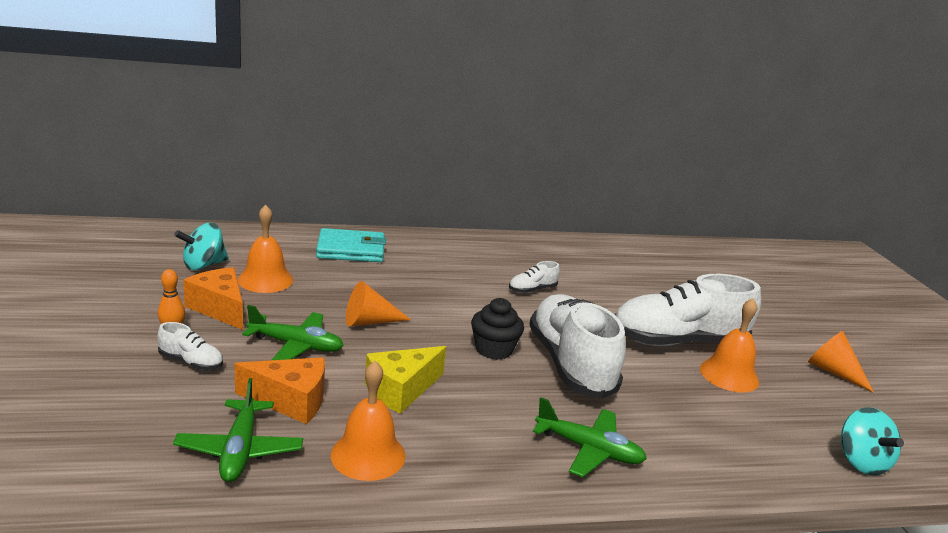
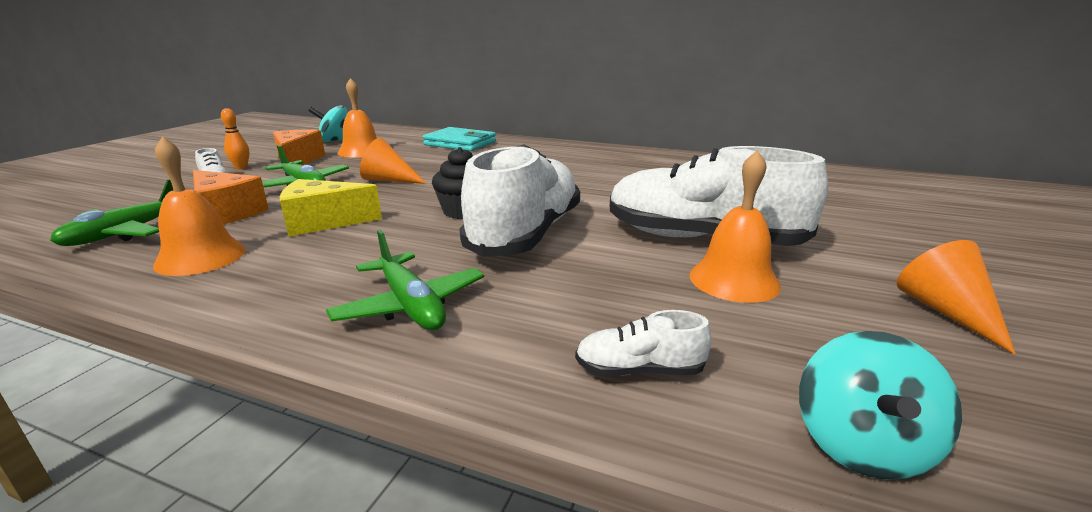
camera: 35 degrees right, 0 degrees up
white shoe [509,261,560,293] -> white shoe moved to [575,310,711,376]

